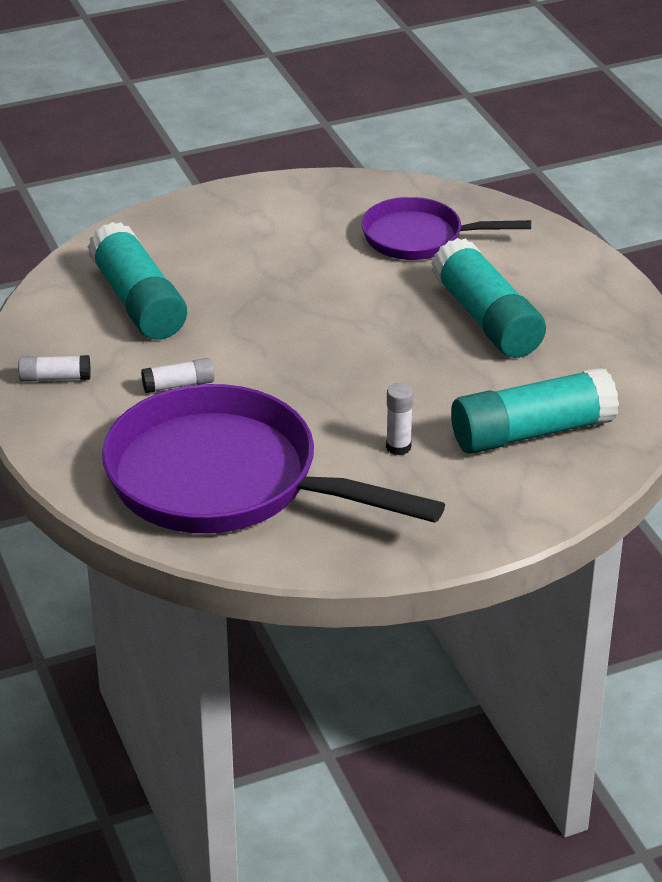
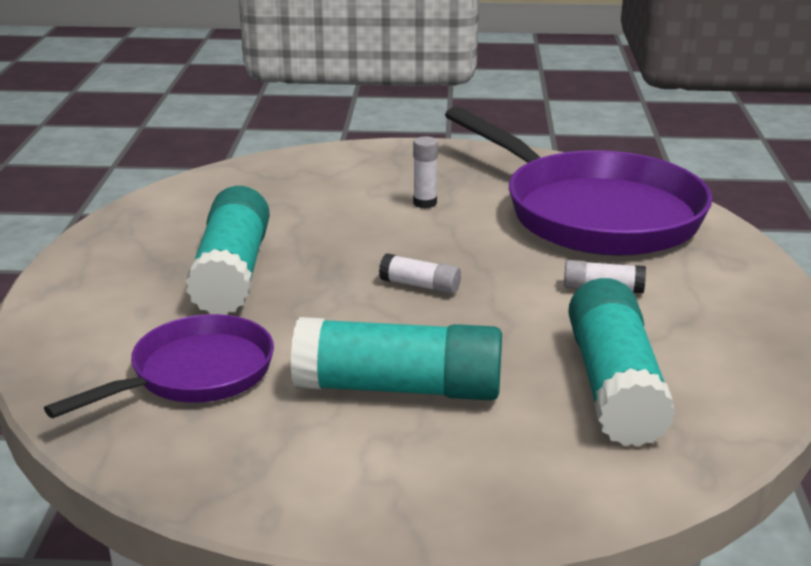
camera: 155 degrees left, 10 degrees down
white glue stick [18,355,91,382] -> white glue stick moved to [379,253,461,294]
purple pan [362,197,531,260] -> purple pan turned 75 degrees counterclockwise [44,314,274,418]
turquoise glue stick [451,367,619,454] -> turquoise glue stick moved to [291,317,502,400]

